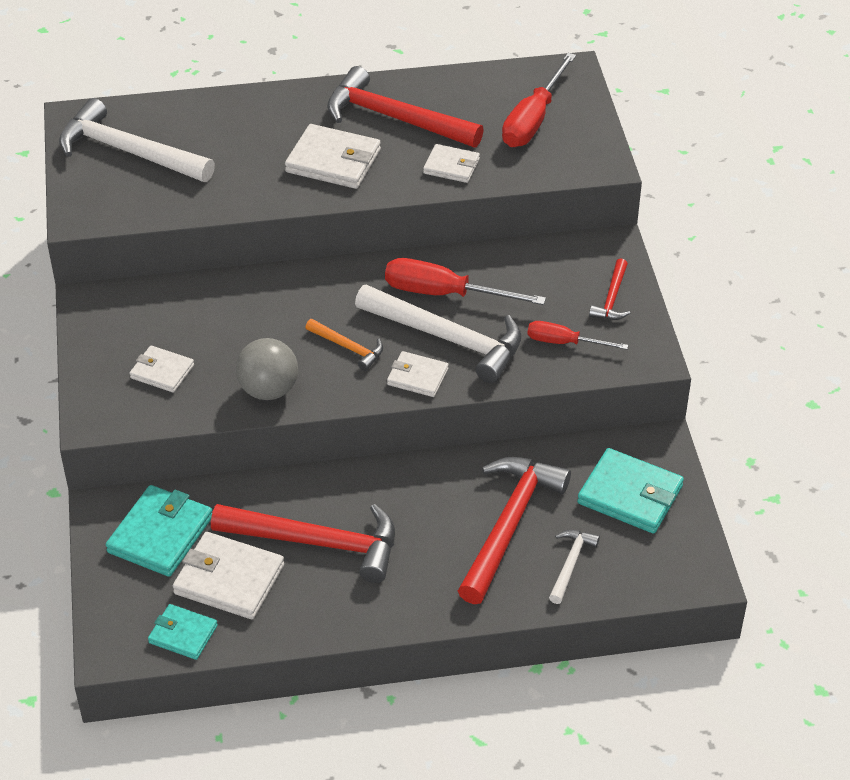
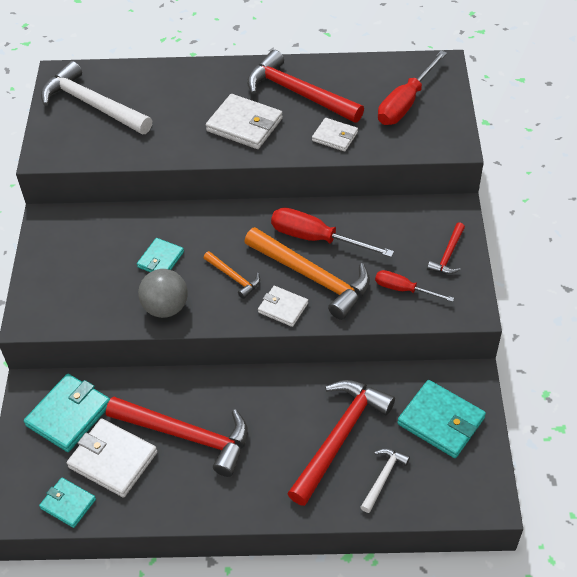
camera: 10 degrees right, 5 degrees up
white wallet [130,345,194,393] -> none
white hammer [355,285,521,383] -> orange hammer [244,227,370,320]
none -> turquoise wallet [137,238,184,272]

